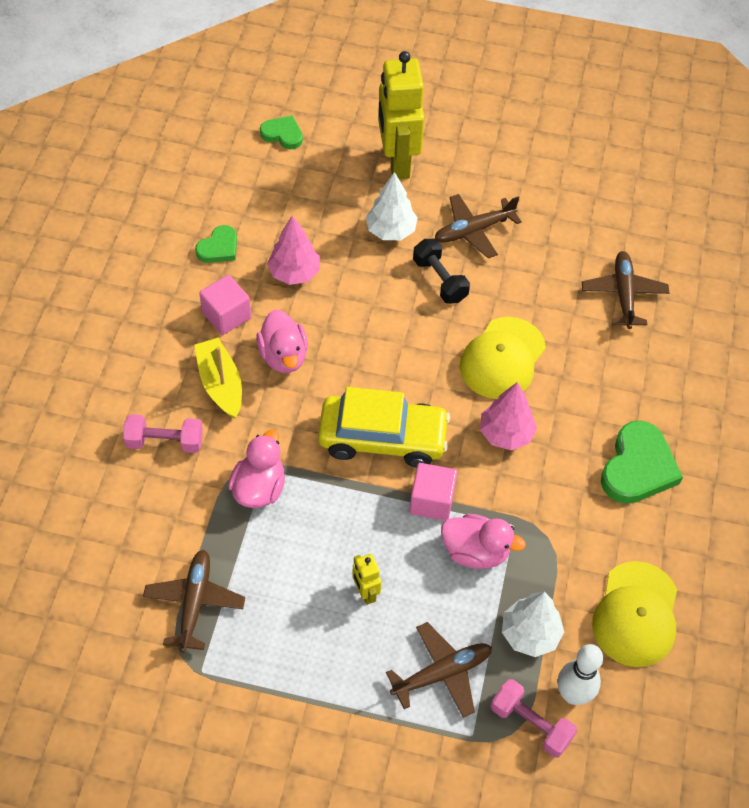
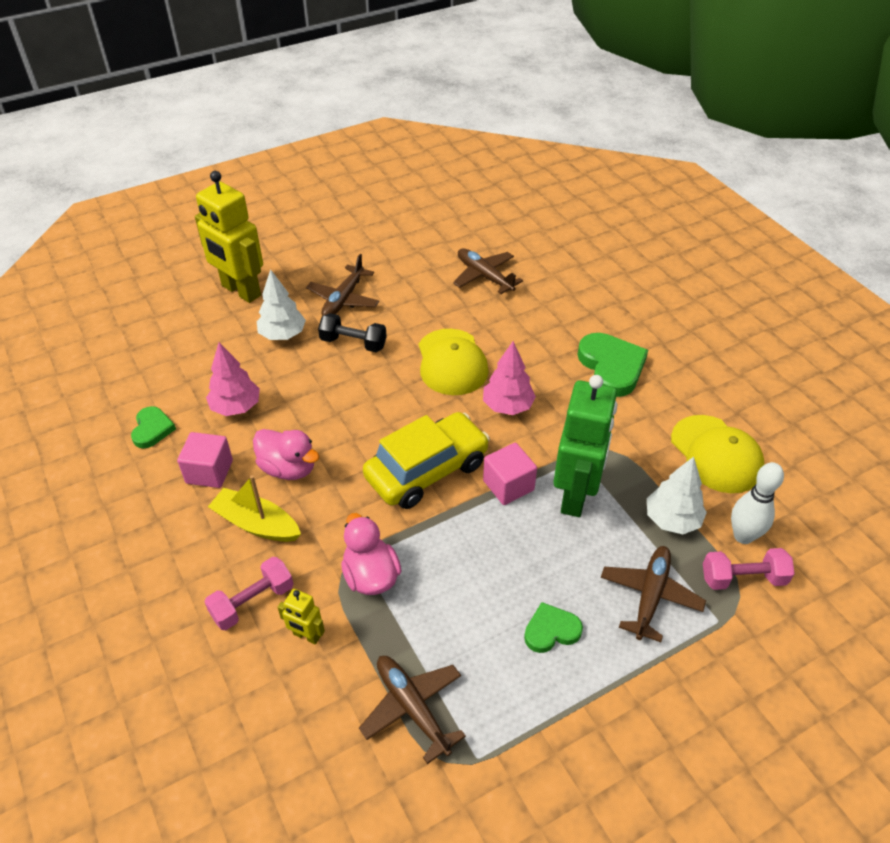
camera: 40 degrees left, 10 degrees down
green heart [260,115,303,149] -> green heart moved to [524,602,583,653]
yellow robot [352,554,381,605] -> yellow robot moved to [278,589,325,645]
pink duck [441,514,526,569] -> green robot [553,375,617,517]

